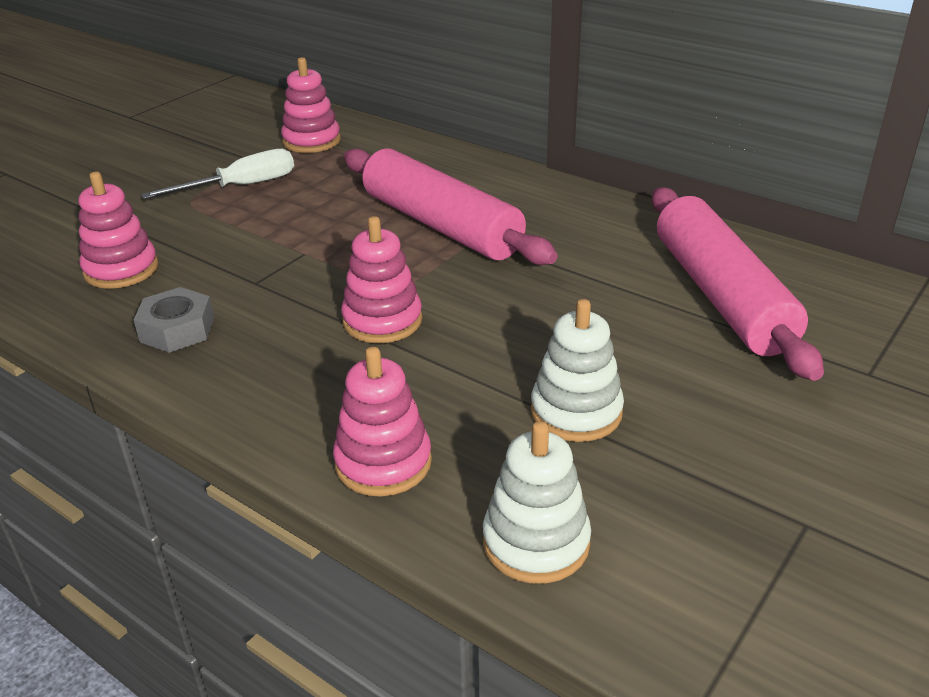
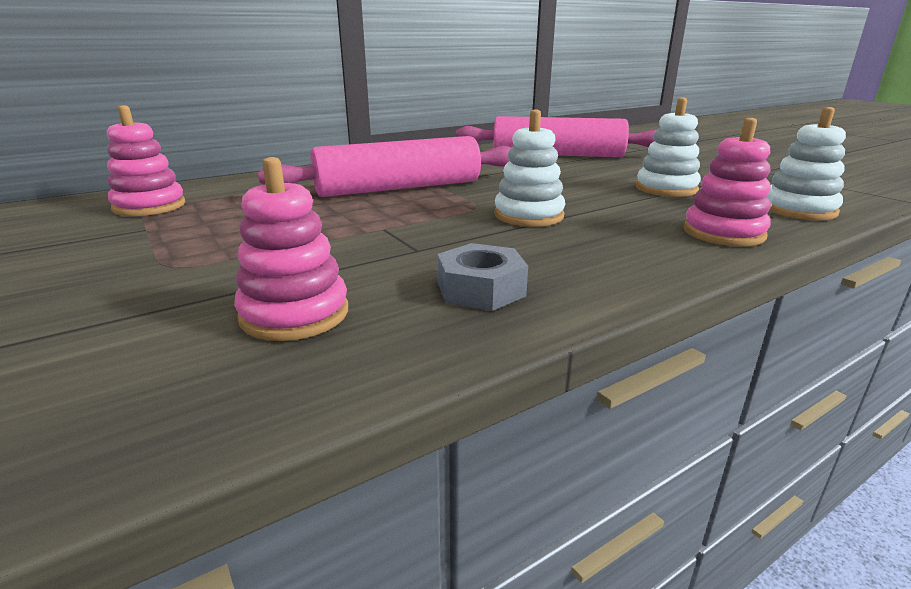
camera: 70 degrees left, 10 degrees down
white screwdriver [141,149,294,199] -> none
pink stacking toy [341,216,422,343] -> white stacking toy [494,110,565,227]

